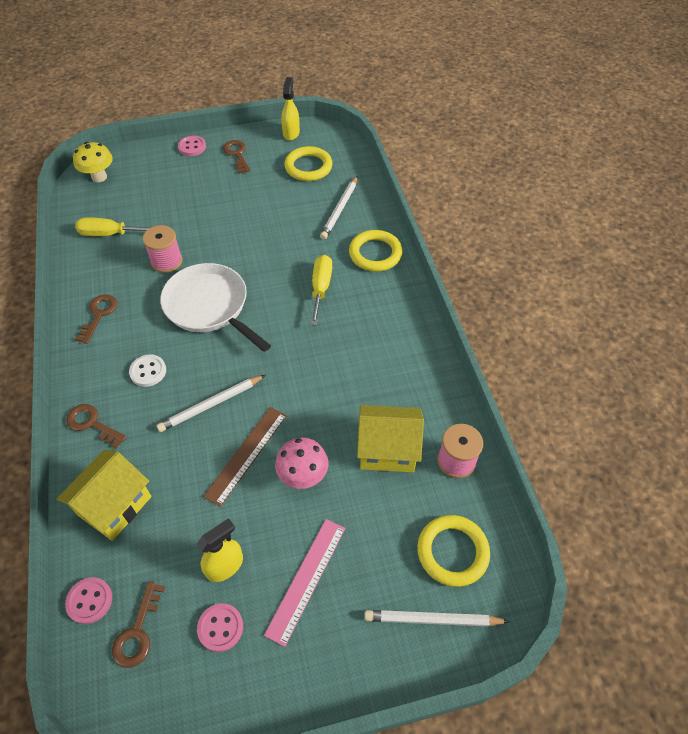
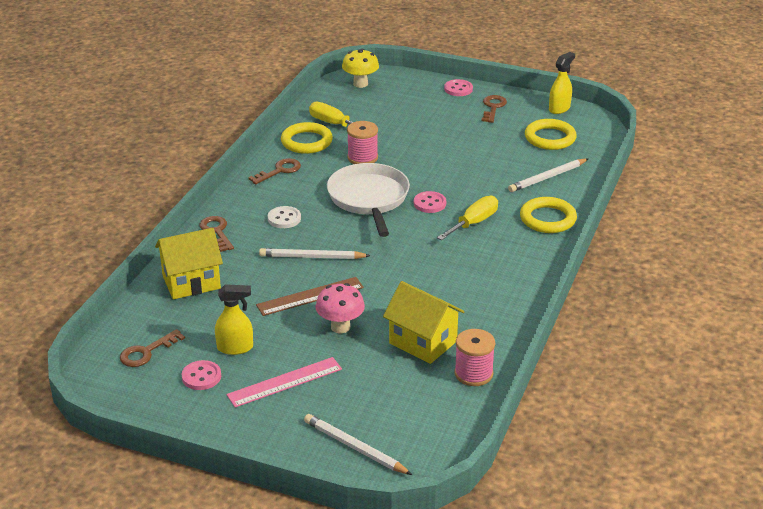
camera: 35 degrees right, 20 degrees down
pink button [65,577,112,624] -> pink button moved to [414,191,446,213]
yellow ring [417,515,490,587] -> yellow ring moved to [281,122,333,154]

